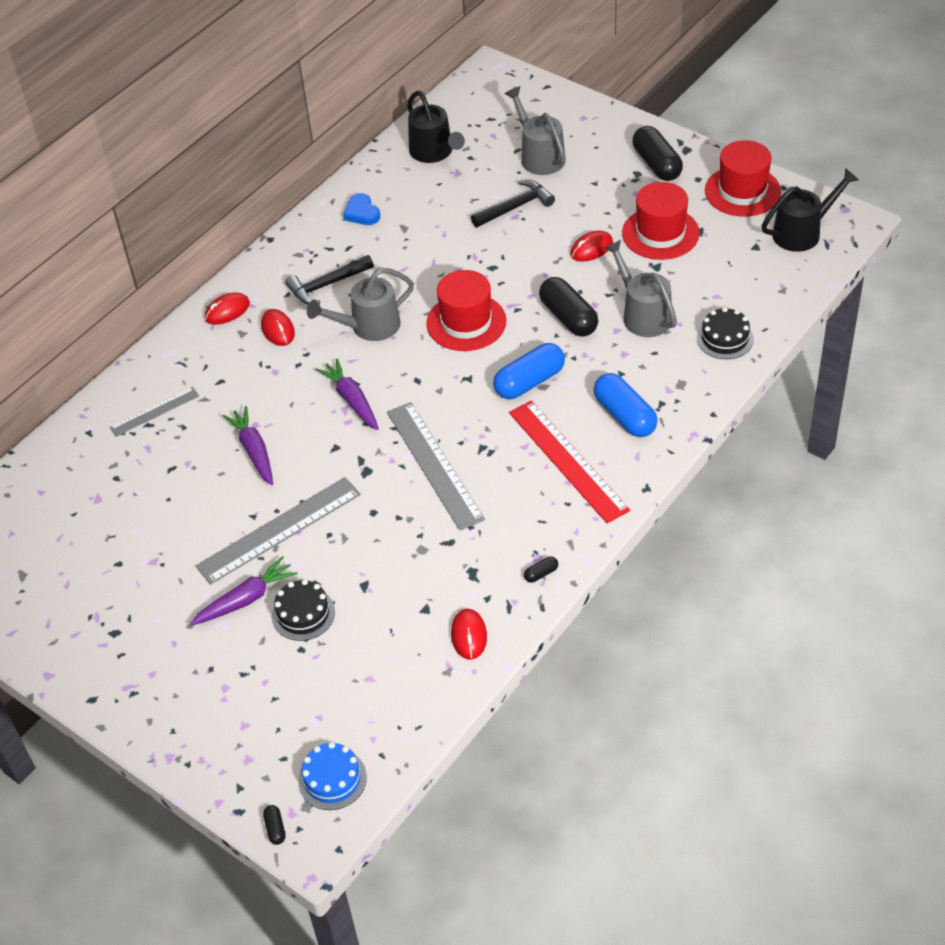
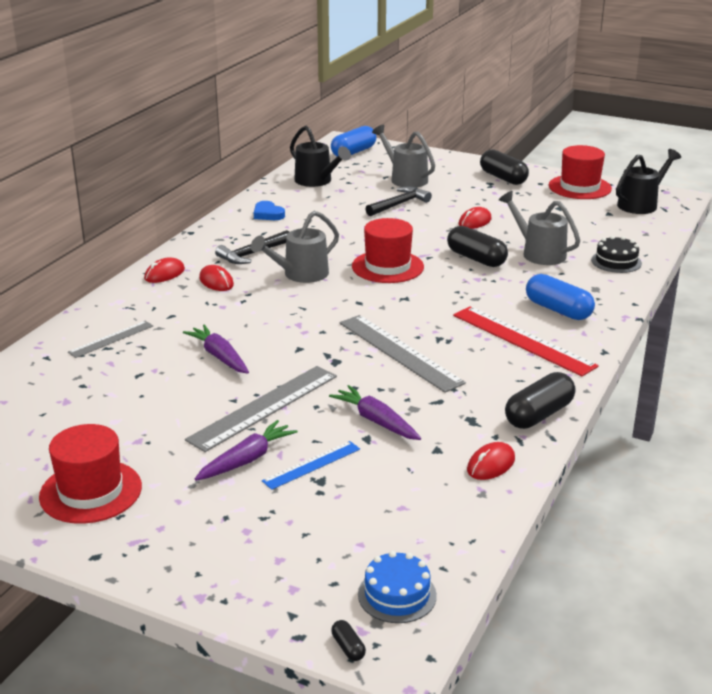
camera: 15 degrees left, 20 degrees down
black cake [272,579,335,641] -> blue ruler [262,441,360,490]
purple carrot [316,358,379,430] -> purple carrot moved to [329,385,421,440]
red mouse [451,609,487,660] -> red mouse turned 60 degrees clockwise [467,442,515,480]
blue capsule [493,343,565,399] -> blue capsule moved to [331,126,376,156]
black capsule [524,556,558,583] -> black capsule [505,372,576,429], size x2.33
red hat [622,182,700,260] -> red hat moved to [39,424,142,524]

